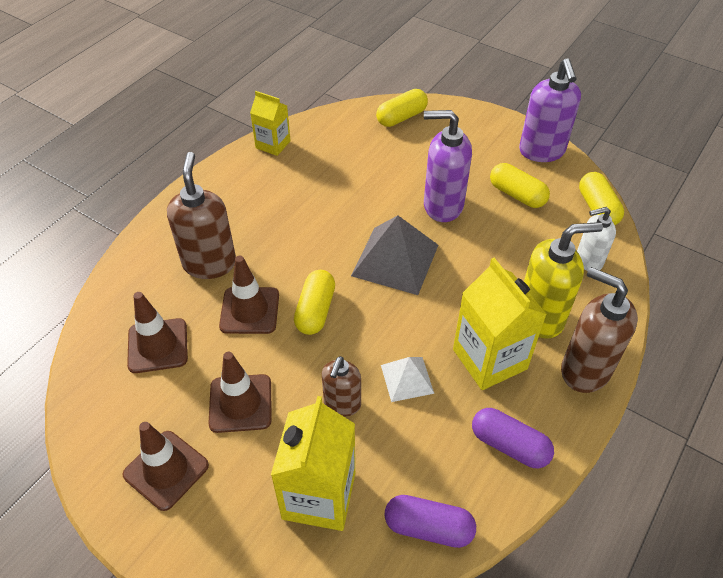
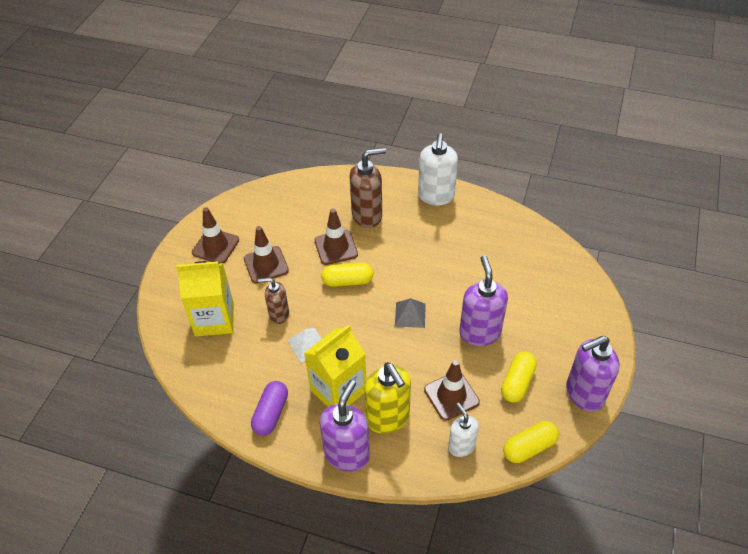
camera: 75 degrees right, 0 degrees up
brown traffic cone [127,292,188,373] -> brown traffic cone moved to [424,360,480,421]
yellow carton [250,91,291,156] -> none
grey pyramid [351,215,438,295] -> grey pyramid [395,298,426,328], size x0.56
yellow capsule [376,89,428,127] -> none
purple capsule [385,495,476,548] -> none
brown soap dispenser [561,267,638,393] -> purple soap dispenser [320,380,370,472]
none -> white soap dispenser [418,133,458,205]

